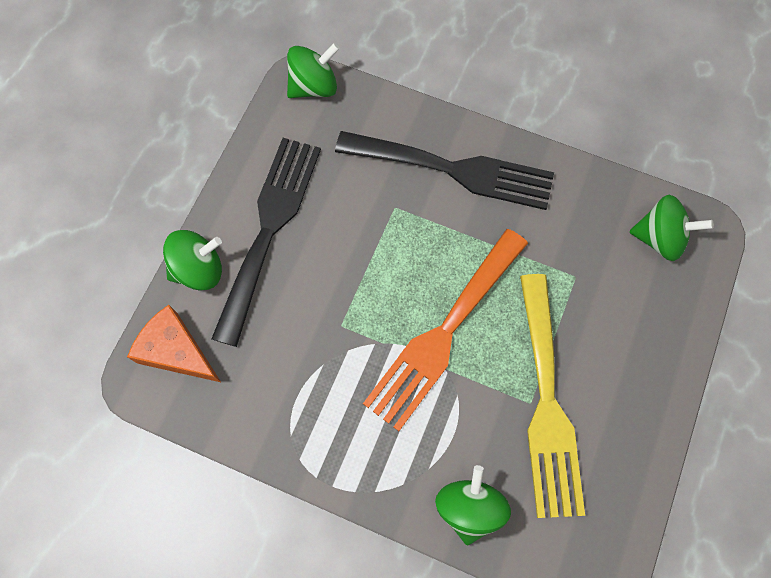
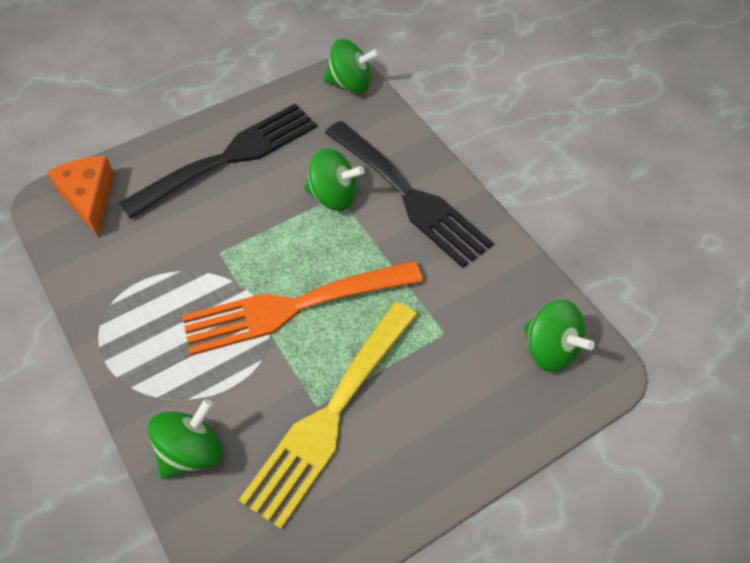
camera: 35 degrees right, 15 degrees down
green spinning top [163,230,222,291] -> green spinning top moved to [304,148,365,211]

